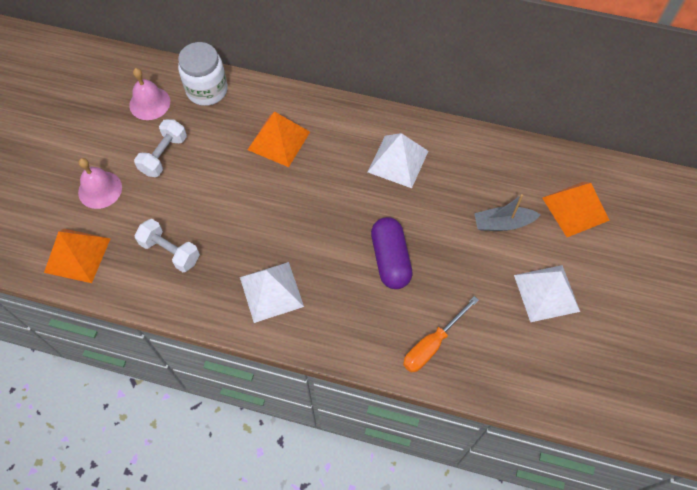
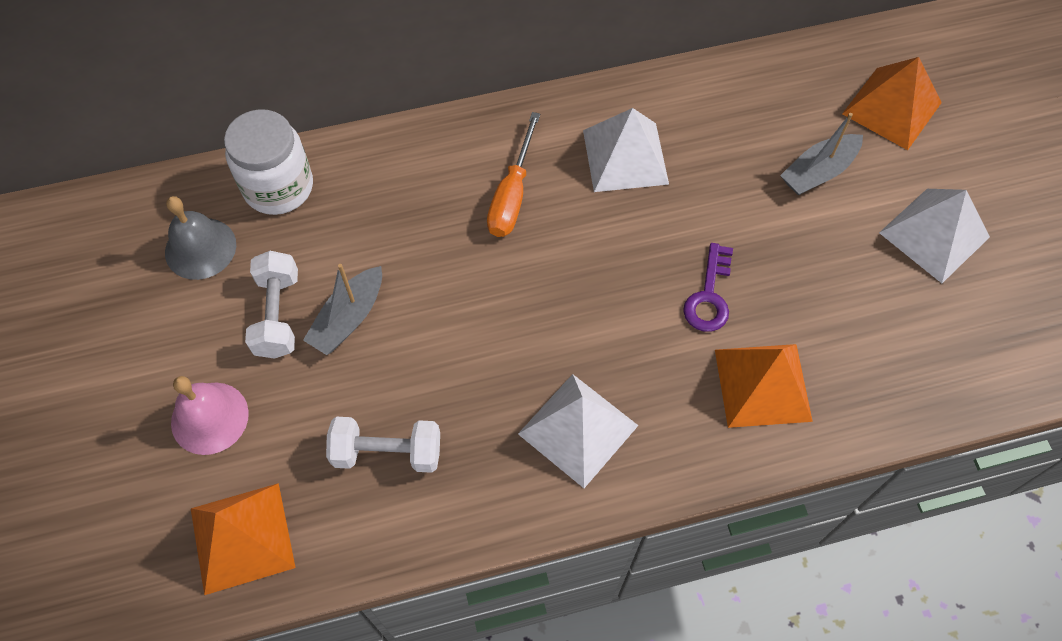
camera: 30 degrees left, 0 degrees up
pink bell [129,68,170,120] -> grey bell [165,196,236,280]
orange pyramid [248,112,310,167] -> orange pyramid moved to [715,344,813,428]
purple capsule [371,217,413,289] -> purple key [683,243,733,332]
orange screwdriver [403,296,479,373] -> orange screwdriver moved to [487,112,540,237]
none -> grey boat [303,264,382,355]

